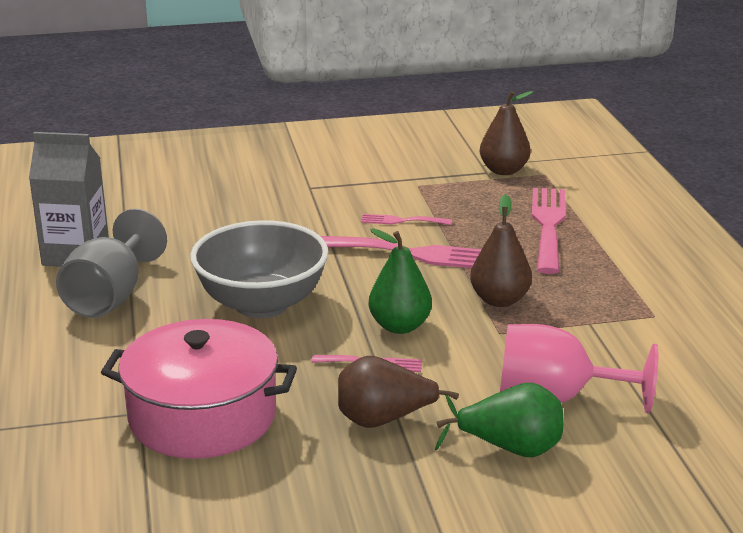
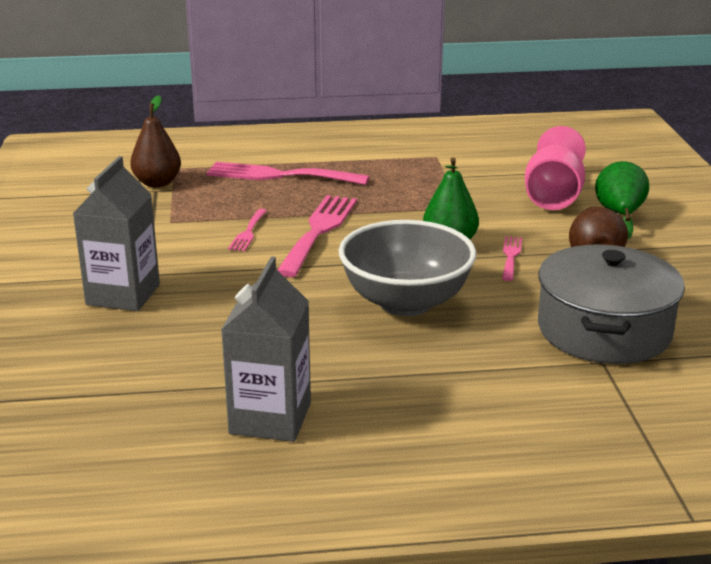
camera: 85 degrees left, 0 degrees up
grey goblet [56,208,167,318] -> none
pink pot [101,319,297,459] -> grey pot [538,244,685,364]
brown pear [470,194,532,307] -> none
none -> grey carton [72,156,160,311]

